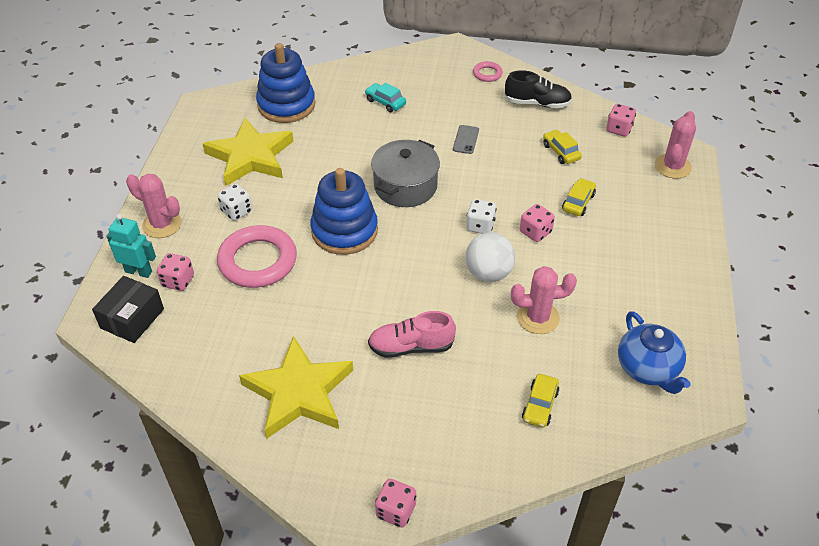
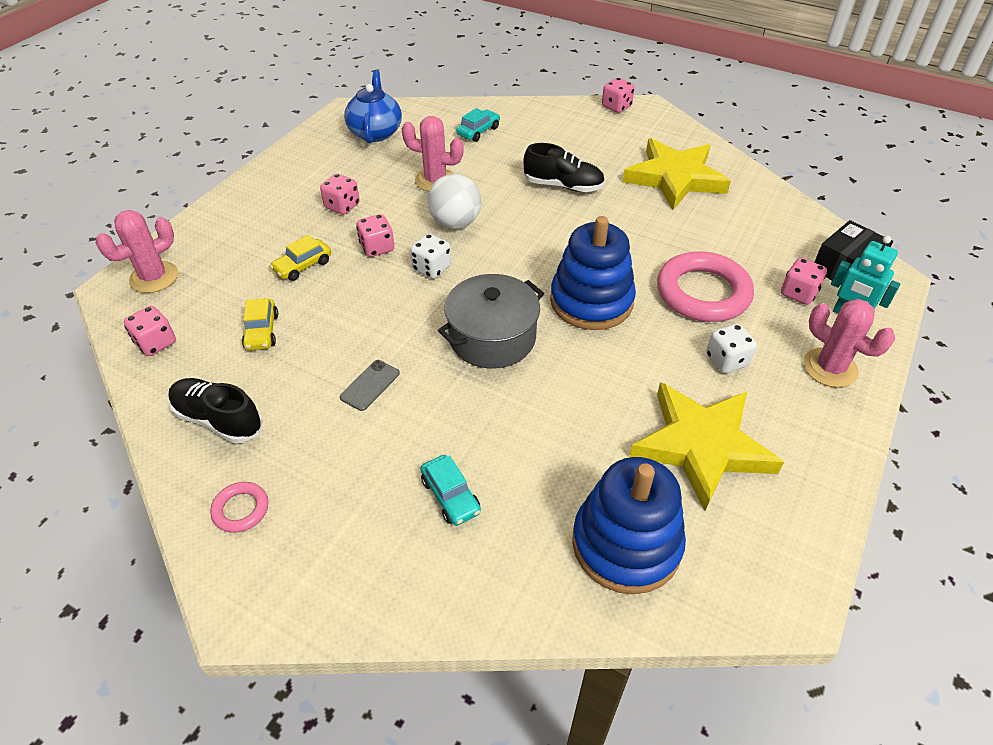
camera: 160 degrees left, 0 degrees up
pink shoe [368,311,456,358] -> black shoe [524,143,605,192]
yellow car [522,374,560,428] -> turquoise car [456,108,500,142]
none -> pink dice [320,174,360,215]

